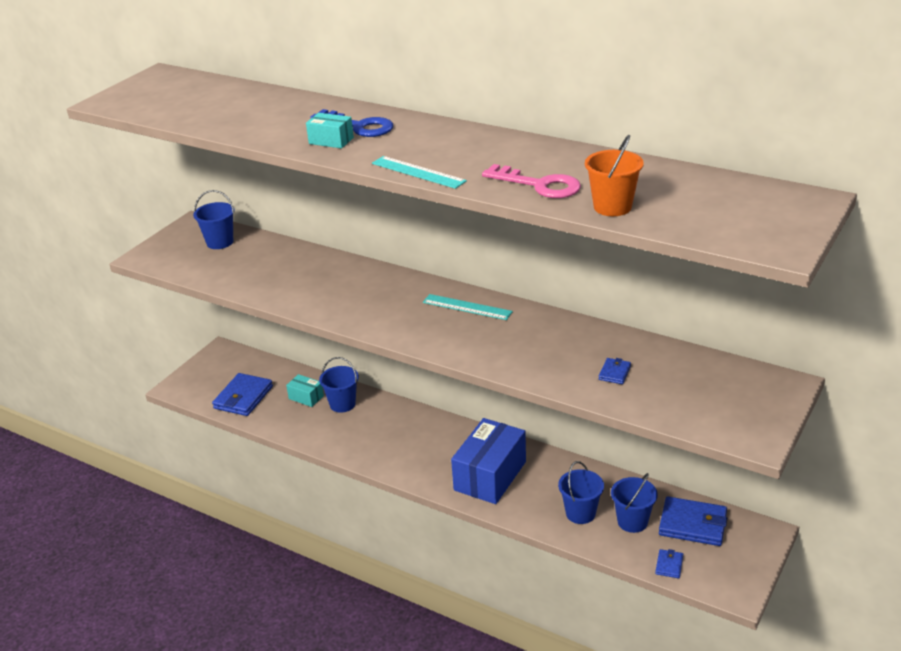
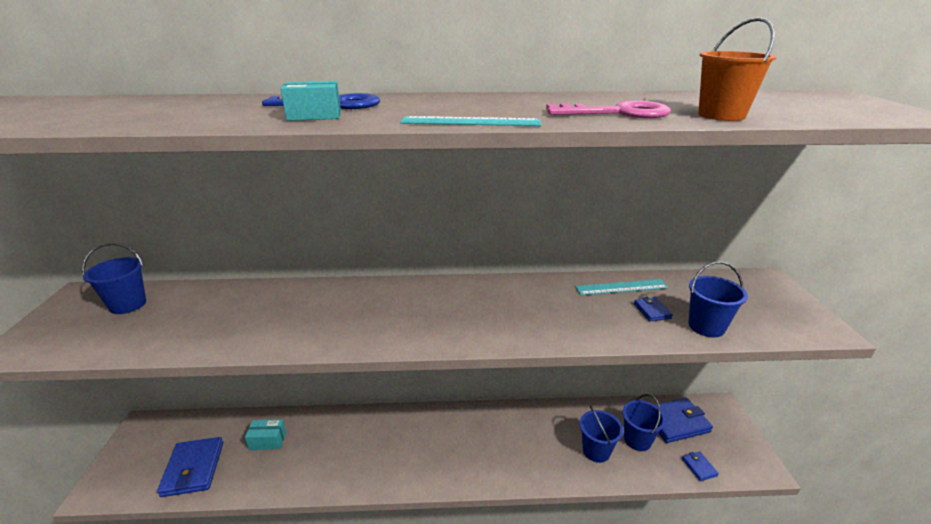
camera: 35 degrees left, 5 degrees down
blue bucket [319,357,359,413] -> blue bucket moved to [688,261,748,337]
turquoise ruler [423,294,513,320] -> turquoise ruler moved to [575,279,669,295]
blue box [451,418,526,504] -> none

